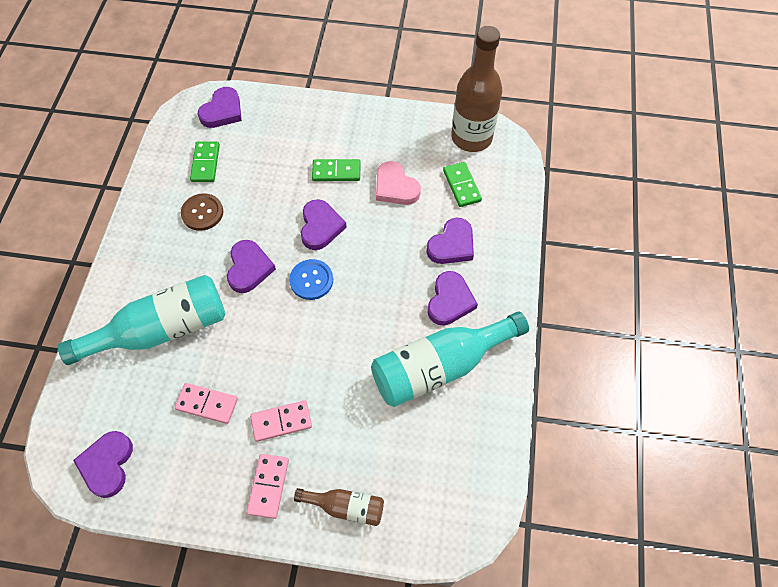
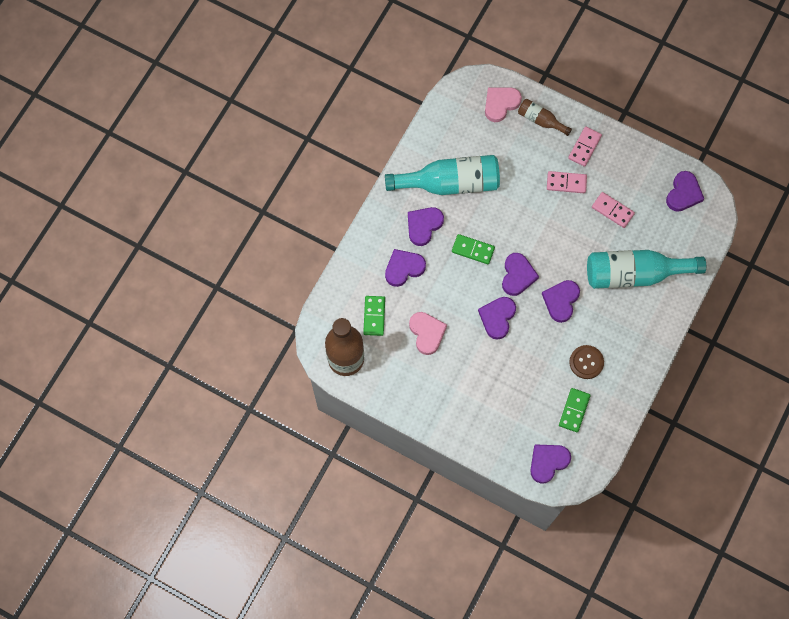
camera: 160 degrees left, 10 degrees up
blue button [289,259,333,300] -> purple heart [502,253,539,296]
green domino [312,159,360,181] -> green domino moved to [452,234,495,264]
none -> pink heart [485,87,522,122]

